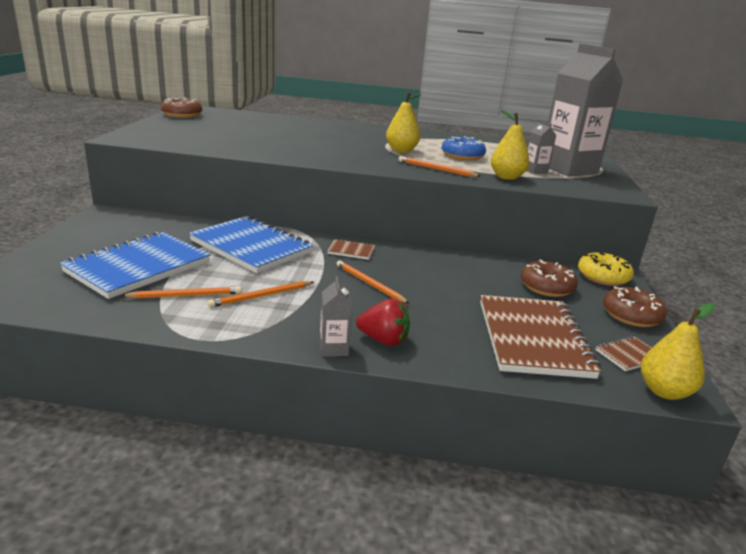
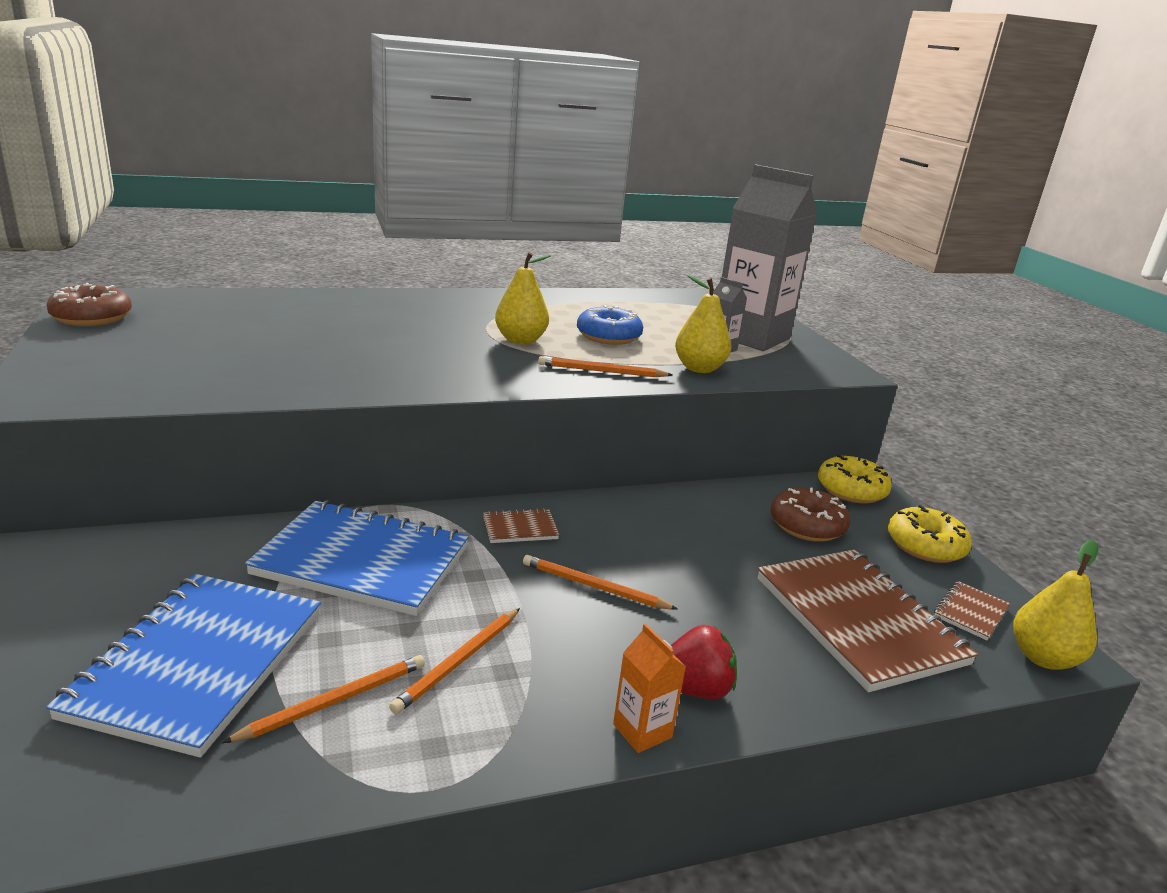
camera: 25 degrees left, 0 degrees up
grey carton [320,276,352,357] -> orange carton [613,623,686,753]
brown donut [603,286,667,327] -> yellow donut [888,505,972,563]

